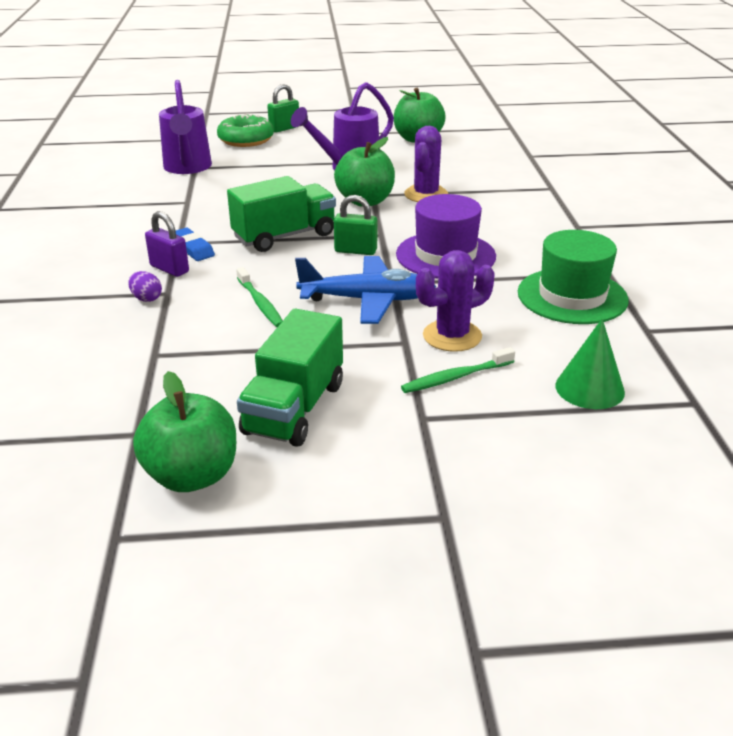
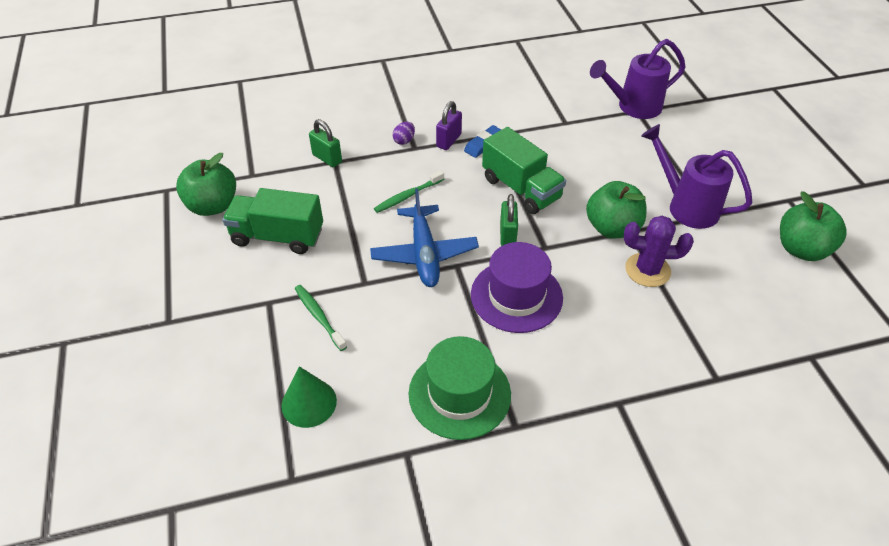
camera: 80 degrees right, 15 degrees up
green donut [217,114,274,147] -> none
green padlock [267,84,299,132] -> green padlock moved to [309,119,342,167]
purple cactus [416,250,495,352] -> none

